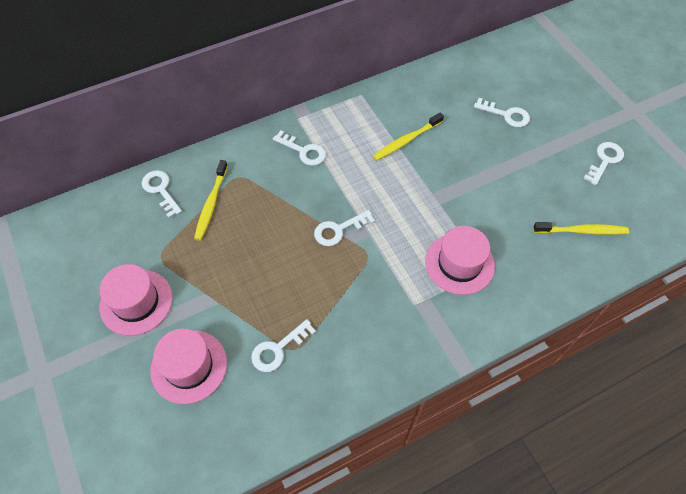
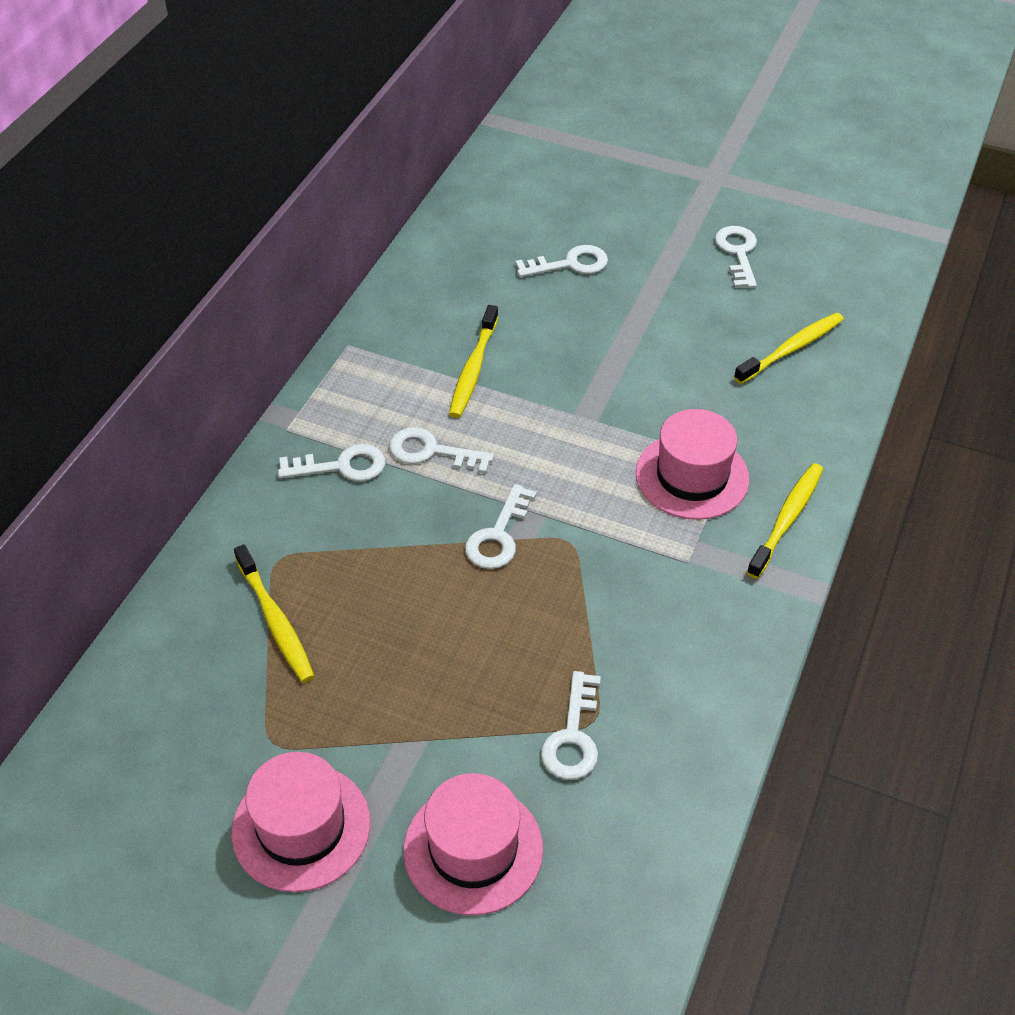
camera: 40 degrees left, 10 degrees down
white key [142,170,182,218] -> white key moved to [389,427,494,474]
none -> yellow toothbrush [747,463,823,579]

